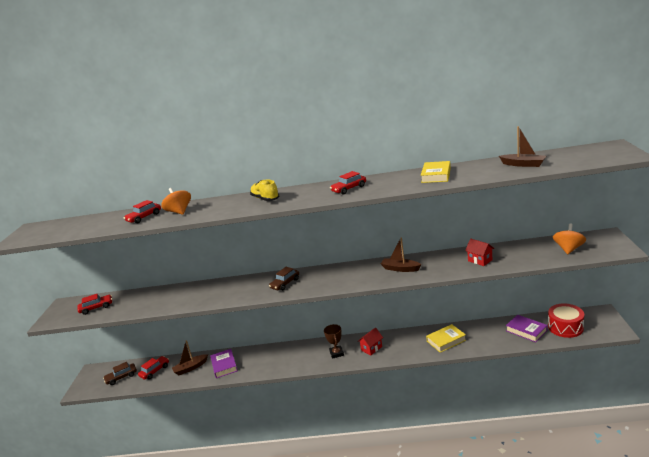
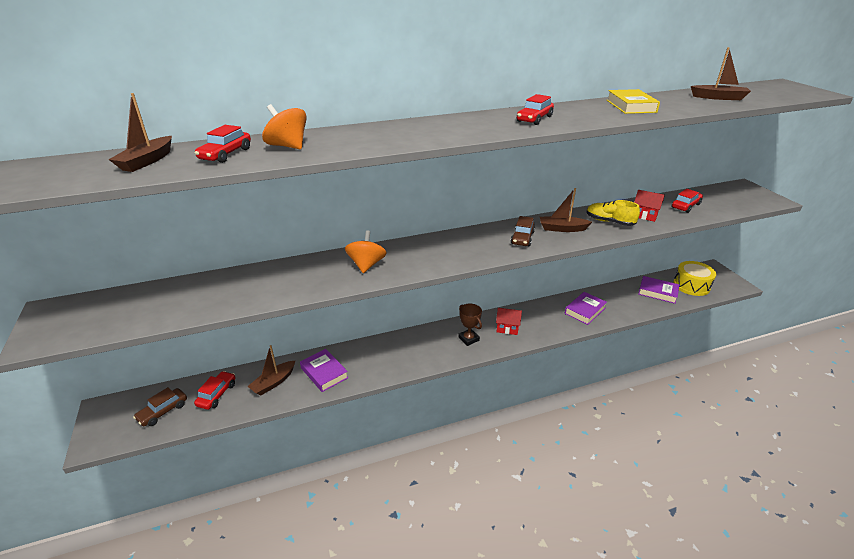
camera: 25 degrees left, 10 degrees up
red car [77,294,112,315] -> red car moved to [672,189,703,213]
yellow shoe [250,179,279,201] -> yellow shoe moved to [587,200,640,226]
brown car [269,267,299,291] -> brown car moved to [511,216,535,246]
red house [358,327,383,355] -> red house turned 75 degrees clockwise [496,308,522,335]
yellow book [426,324,466,353] -> purple book [565,292,607,325]
red drum [548,304,584,338] -> yellow drum [673,261,716,296]
orange spinning top [553,224,586,254] -> orange spinning top moved to [345,230,387,273]
none -> brown boat [109,93,172,172]

